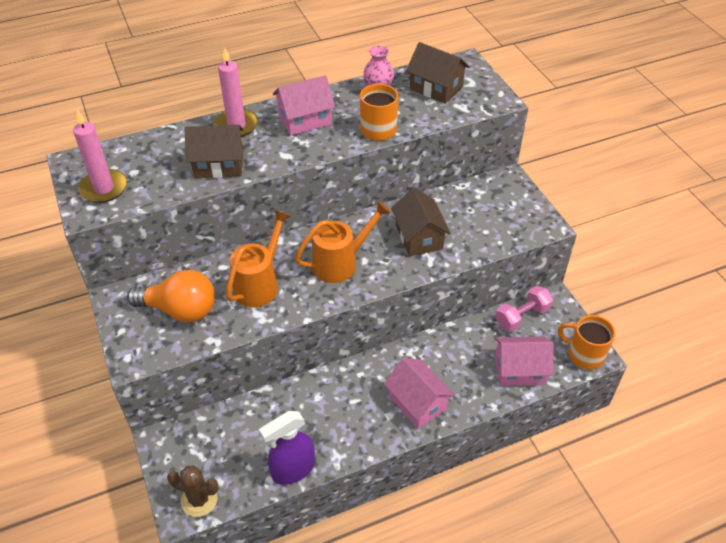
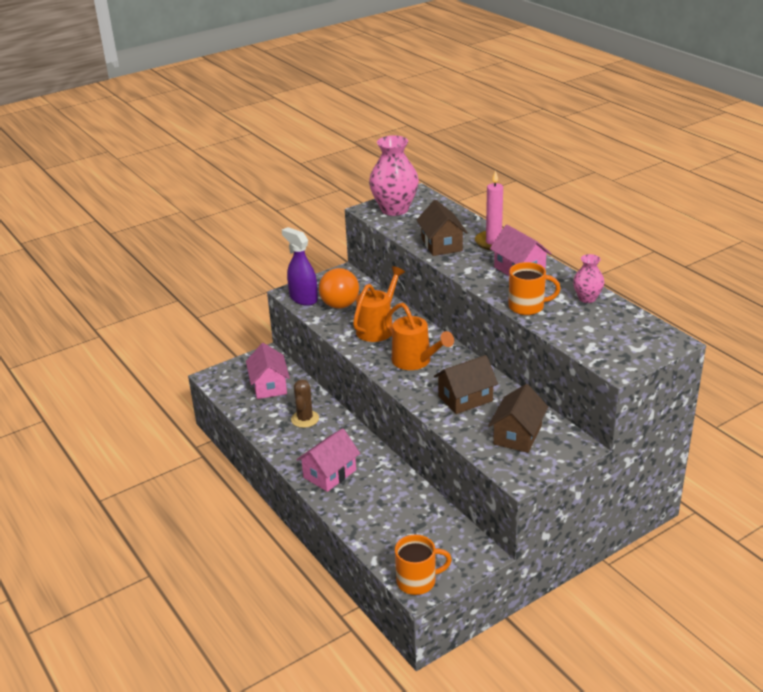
camera: 80 degrees right, 15 degrees down
pink candle [73,110,127,203] -> pink vase [369,135,419,216]
brown cactus [167,465,219,517] -> brown cactus moved to [291,379,319,428]
orange watering can [226,210,291,307] -> orange watering can turned 75 degrees counterclockwise [353,266,405,342]
purple spray bottle [259,411,315,485] -> purple spray bottle moved to [282,227,318,306]
brown house [406,42,470,104] -> brown house moved to [488,384,548,453]
pink dumbbell [495,286,553,332] -> none
pink house [495,336,554,386] -> pink house moved to [246,343,290,399]
orange mug [558,315,615,369] -> orange mug turned 60 degrees clockwise [395,535,452,595]

